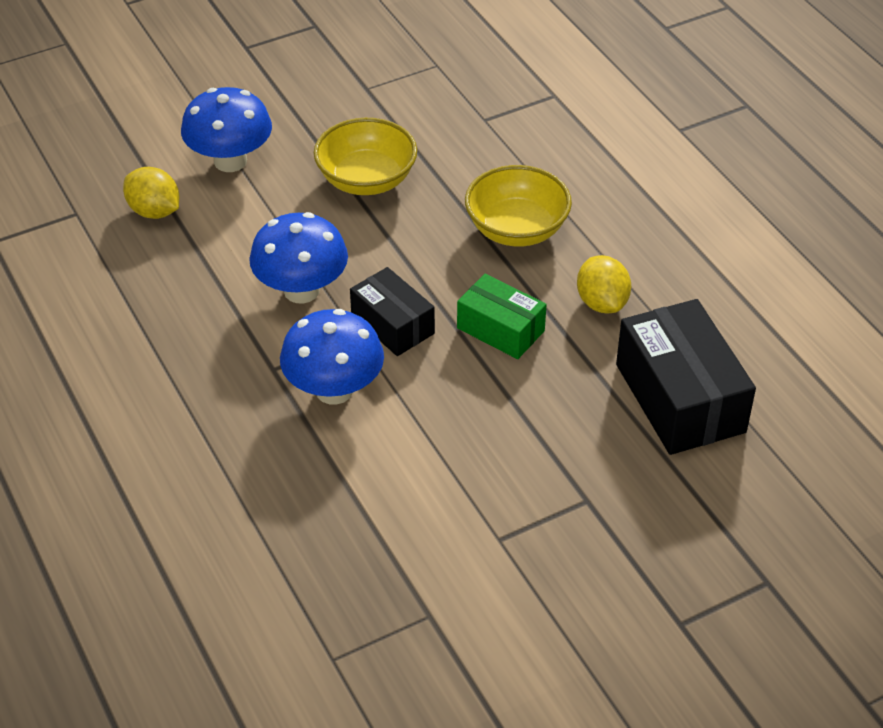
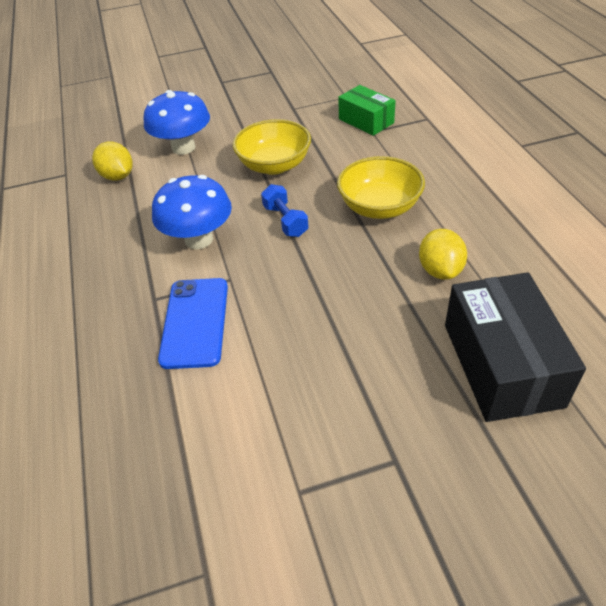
camera: 15 degrees right, 0 degrees up
blue mushroom [280,309,384,405] -> blue phone [158,278,228,369]
black box [350,267,435,356] -> none
green box [457,274,547,359] -> green box moved to [338,85,396,136]
none -> blue dumbbell [261,184,309,237]

